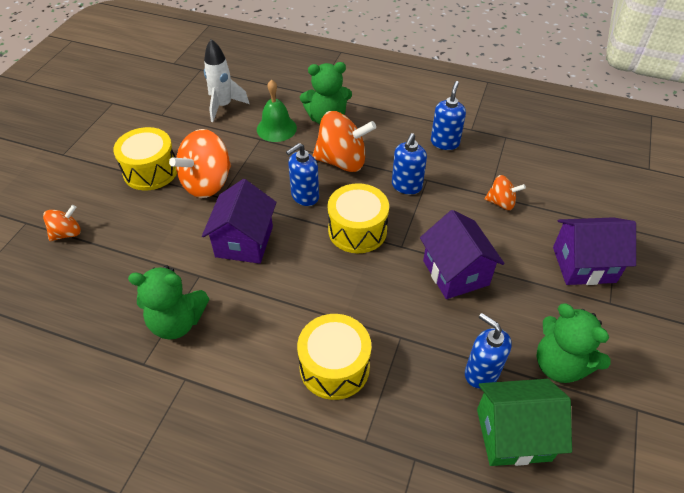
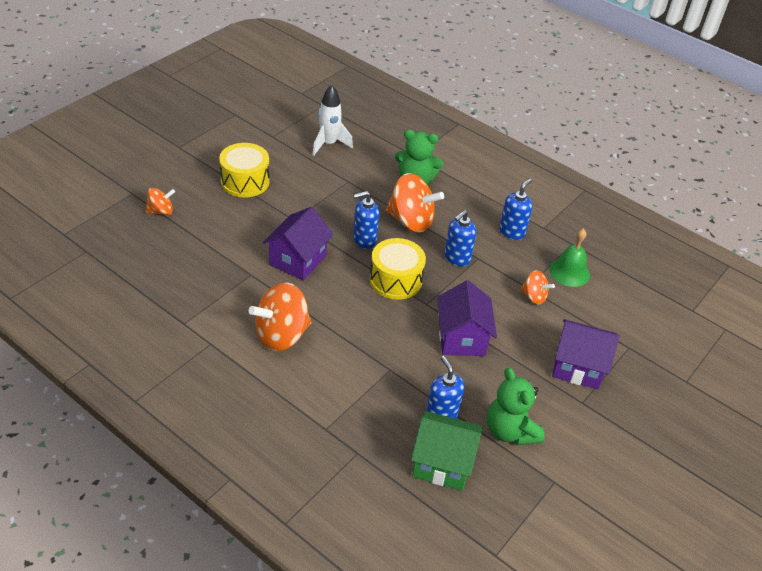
camera: 15 degrees right, 5 degrees down
green teddy bear [128,265,209,340] -> none
orange spinning top [169,129,231,198] -> orange spinning top moved to [249,282,311,351]
green bell [257,79,297,142] -> green bell moved to [549,229,590,287]
yellow drum [297,314,371,400] -> none

